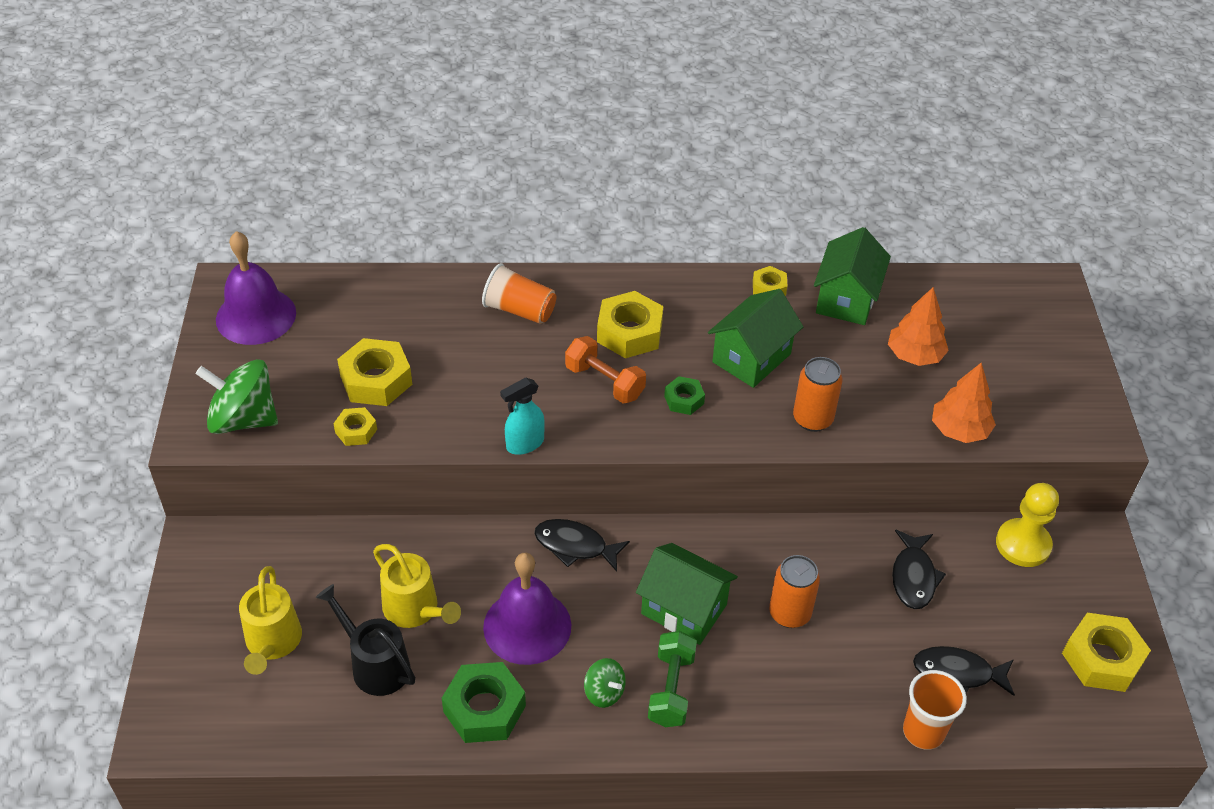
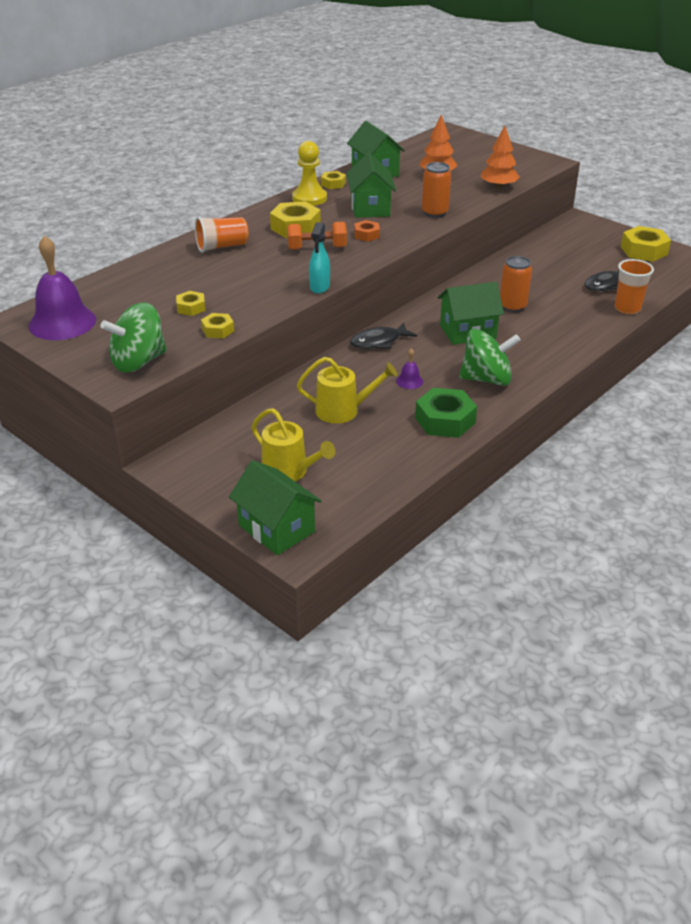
camera: 45 degrees left, 10 degrees down
black watering can [316,584,416,696] -> none
yellow nut [337,338,412,406] -> yellow nut [176,291,206,316], size x0.55
purple bell [483,553,571,665] -> purple bell [396,348,423,389], size x0.43
green spinning top [584,658,626,708] -> green spinning top [459,329,521,386], size x1.93
green dumbbell [648,631,697,727] -> none
green nut [664,376,705,415] -> orange nut [354,220,380,242]
black fish [892,529,946,609] -> none
yellow pawn [996,483,1059,567] -> yellow pawn moved to [292,141,327,206]
none -> green house [229,460,322,555]

